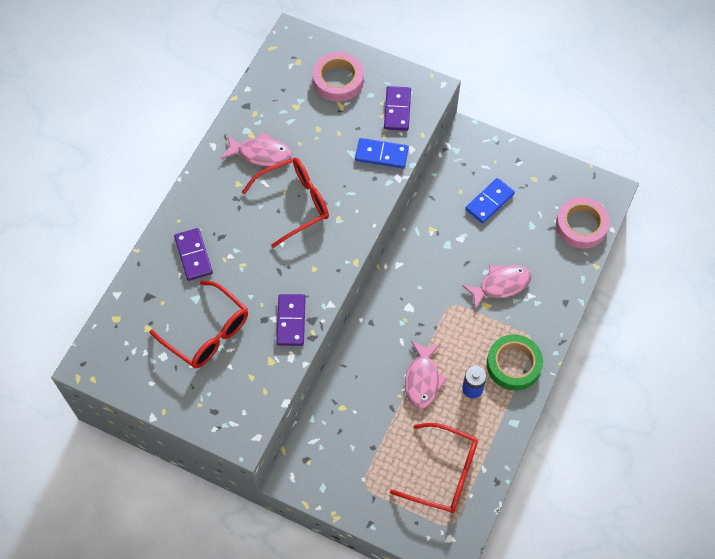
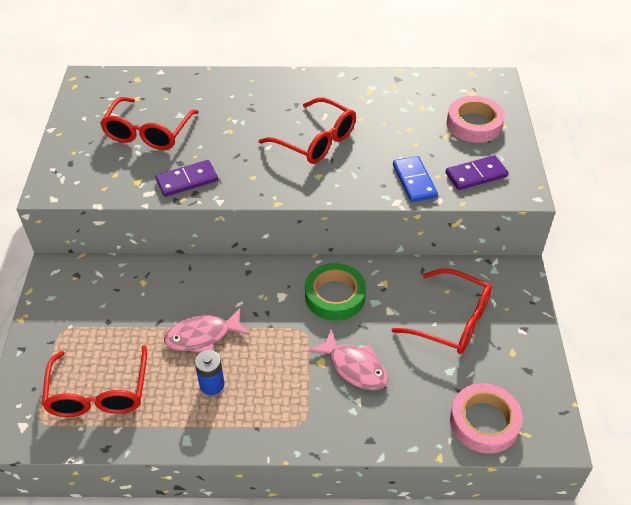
camera: 65 degrees right, 15 degrees down
purple domino [174,228,213,281] -> none
pink fish [221,132,292,167] -> none
blue domino [465,178,515,224] -> red glasses [391,269,492,354]
green tape [487,334,543,391] -> green tape moved to [305,263,366,321]

